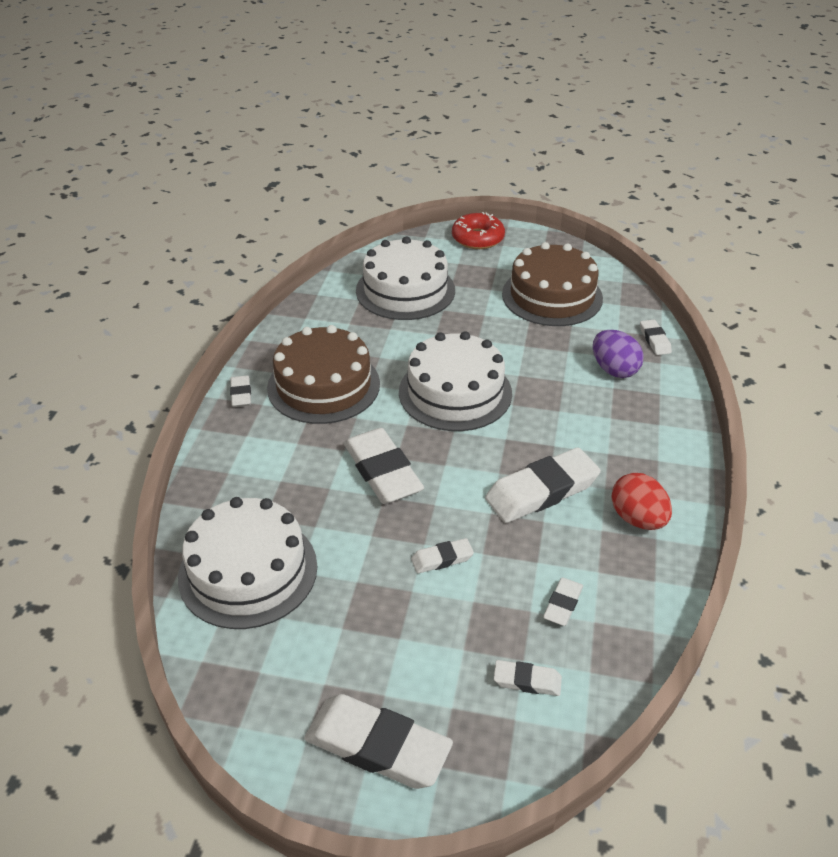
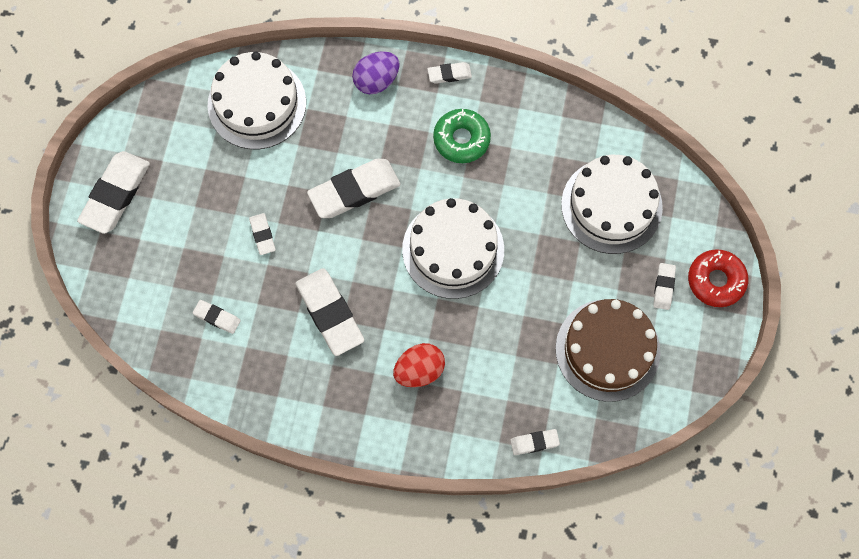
camera: 90 degrees right, 30 degrees up
brown cake [267,325,380,424] -> green donut [433,109,491,163]
white eraser [494,660,562,696] -> white eraser moved to [653,263,676,310]
purple egg [593,330,644,378] -> purple egg moved to [352,51,400,94]
red egg [611,473,672,530] -> red egg moved to [393,343,445,387]

